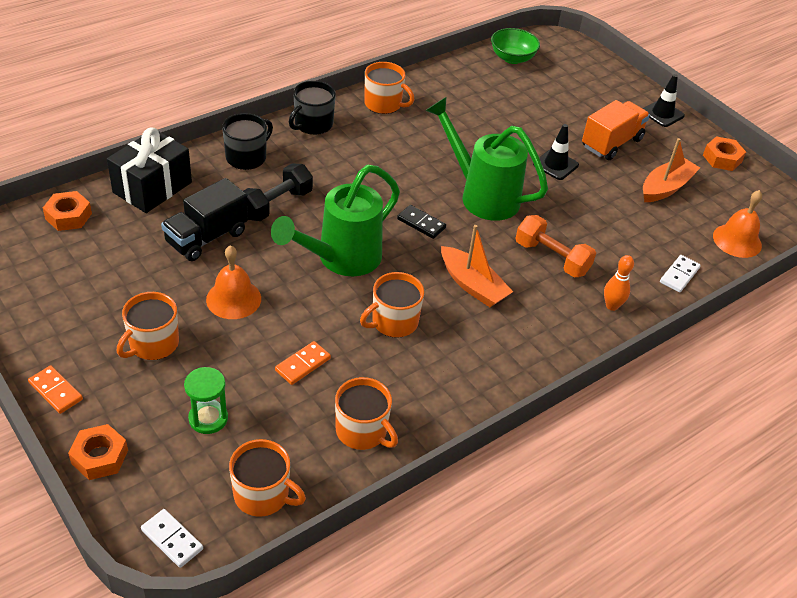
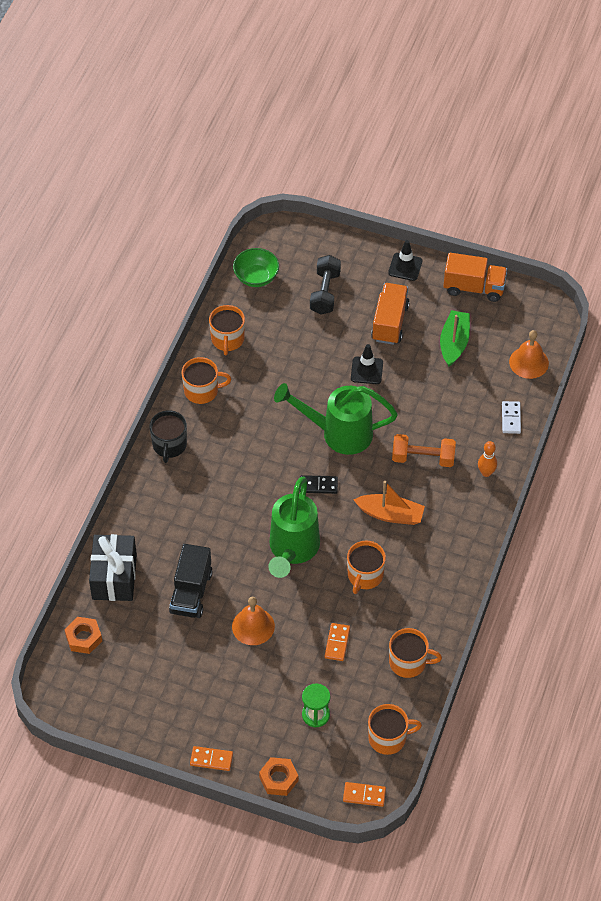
camera: 30 degrees left, 10 degrees up
orange mug [117,292,179,360] -> orange mug moved to [209,305,245,355]
white domino [141,509,203,568] -> orange domino [343,782,386,807]
black mug [222,113,273,170] -> none
black dumbbell [243,164,313,221] -> black dumbbell moved to [310,255,341,314]
orange boat [643,138,700,202] -> green boat [440,310,470,367]
orange nut [703,136,746,171] -> orange truck [444,253,507,302]

